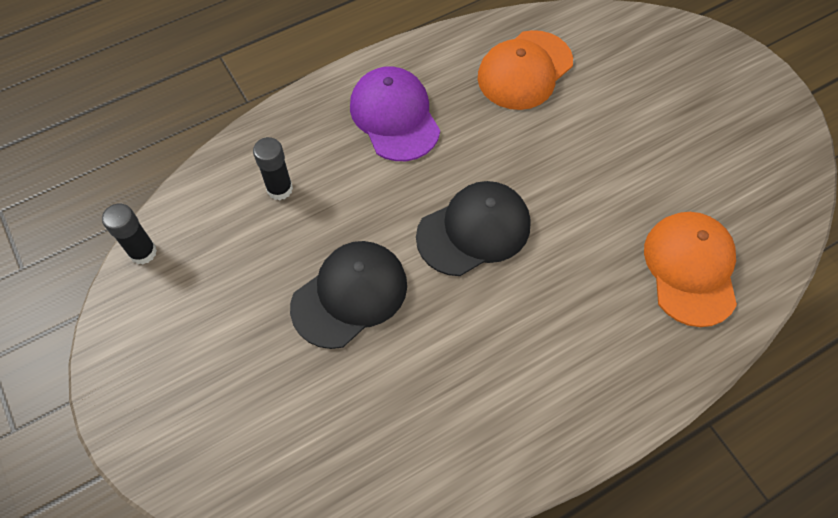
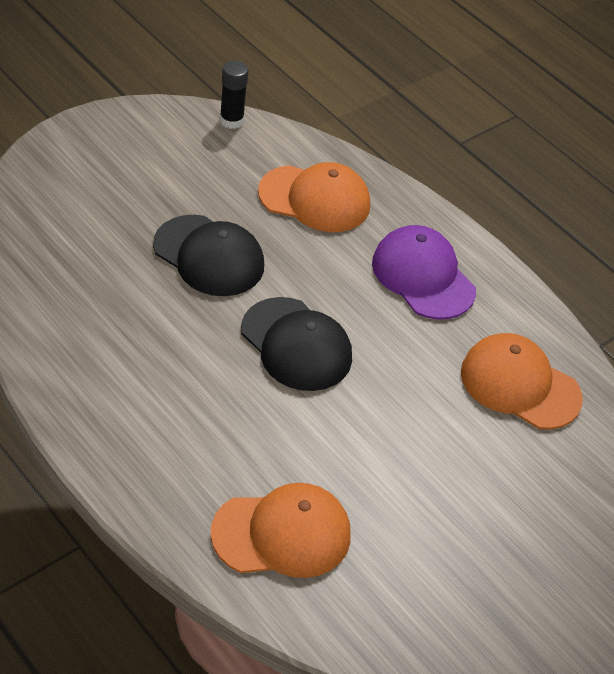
camera: 75 degrees right, 15 degrees down
black glue stick [253,137,293,200] -> orange cap [258,162,370,232]
purple cap [350,66,440,161] -> purple cap turned 90 degrees counterclockwise [372,225,476,320]

